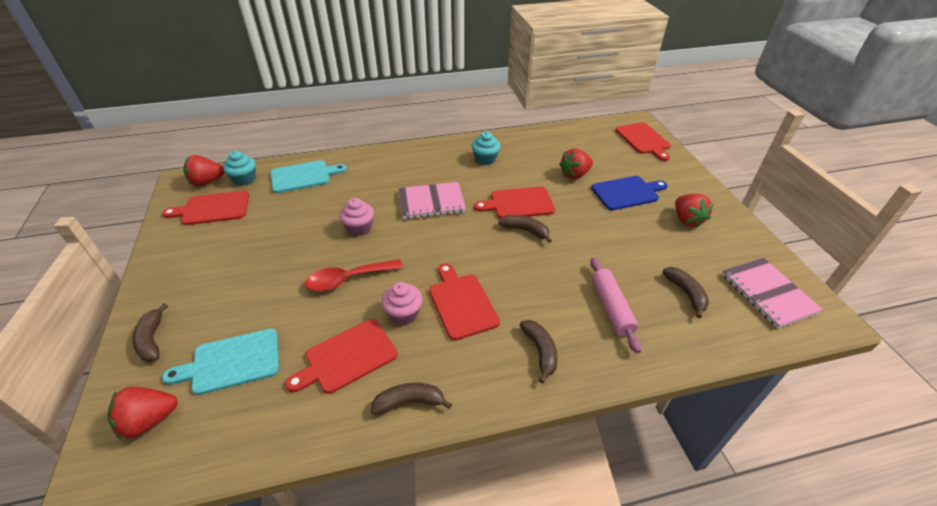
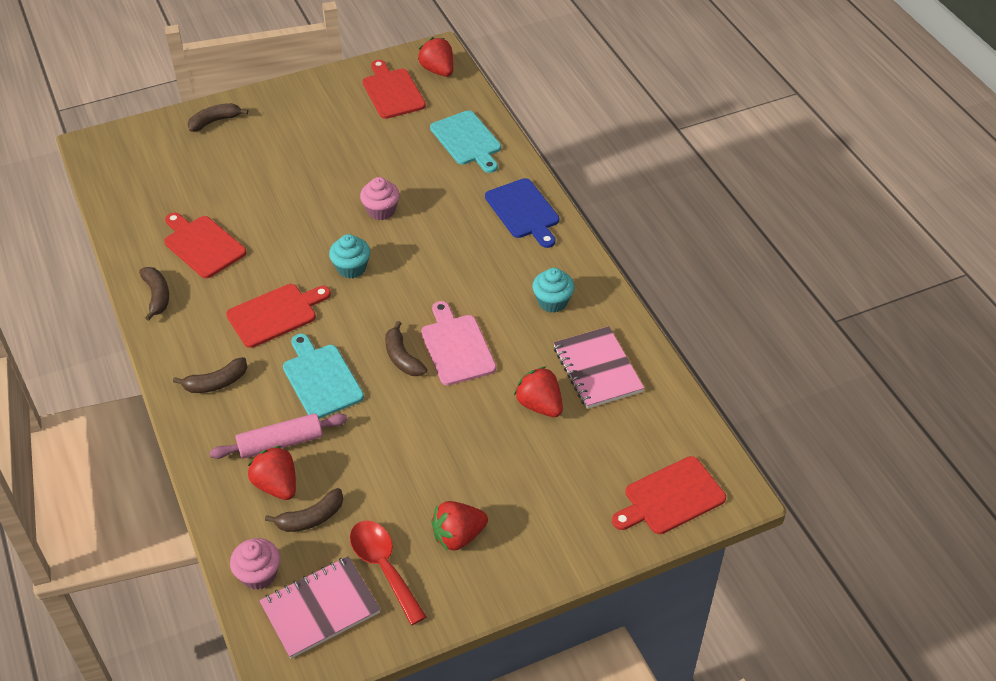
camera: 80 degrees right, 5 degrees up
red strawberry [107,387,178,440] -> red strawberry moved to [248,446,296,500]
turquoise cutting board [162,328,279,395] -> turquoise cutting board moved to [283,334,364,419]
turquoise cupcake [223,151,256,186] -> turquoise cupcake moved to [329,234,370,279]
red spoon [305,259,403,291] -> red spoon moved to [350,521,427,625]
pink cupcake [381,282,422,325] -> pink cupcake moved to [230,538,280,590]
pink notebook [398,182,466,219] -> pink notebook moved to [554,326,644,409]
red cutting board [474,186,555,219] -> pink cutting board [421,301,496,385]
brown banana [498,215,552,243] -> brown banana turned 135 degrees clockwise [385,321,427,376]
blue cutting board [591,176,668,210] -> blue cutting board moved to [485,178,559,248]

